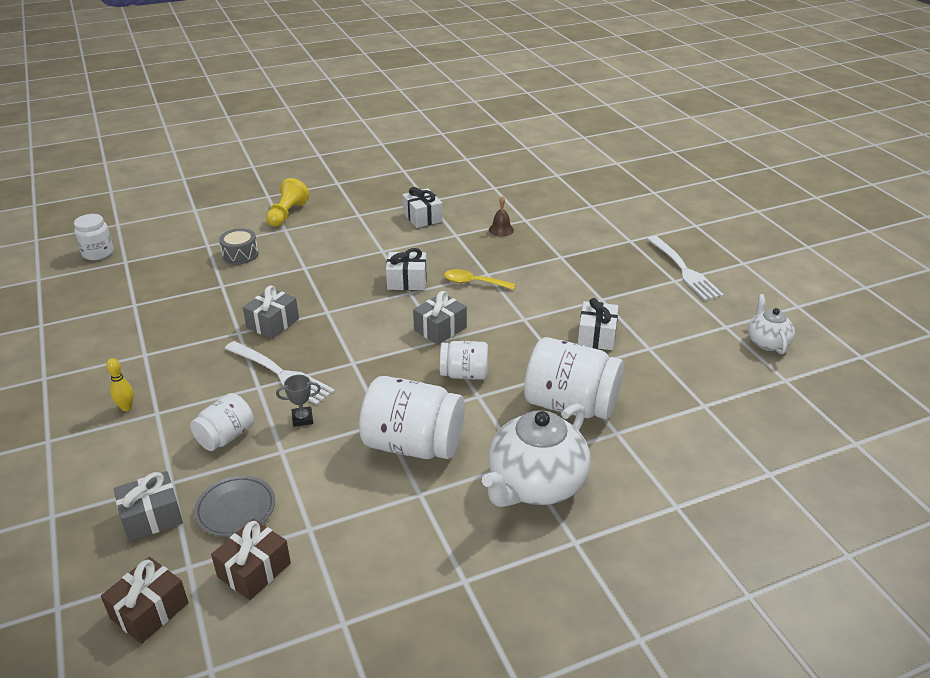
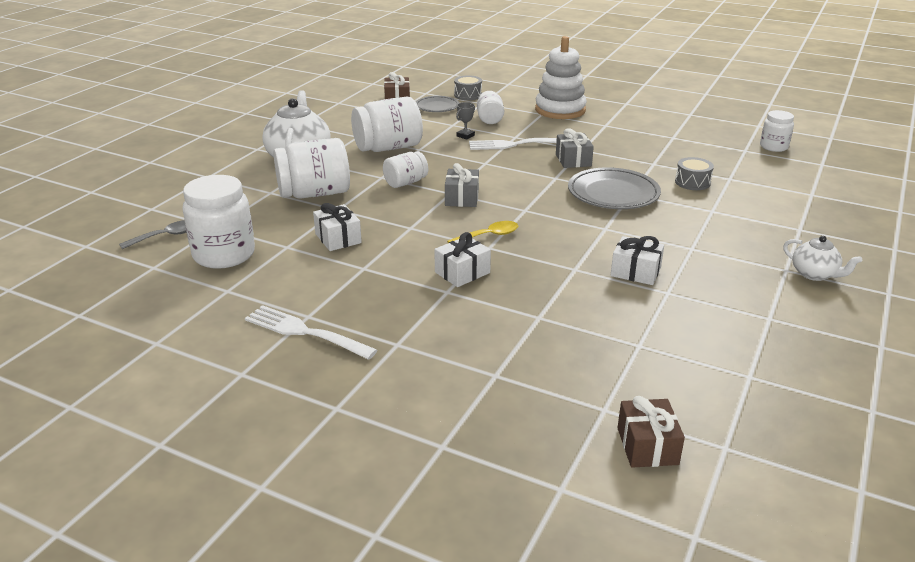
camera: 140 degrees right, 5 degrees down
brown gift [101,557,189,644] -> brown gift moved to [617,396,685,468]
yellow bowling pin [106,358,134,411] -> white stacking toy [535,36,587,119]
grey gift [114,471,183,542] -> grey drum [454,75,482,100]
yellow pawn [266,178,309,227] -> none
white gift [386,248,427,290] -> white gift moved to [434,232,491,287]
brown bell [489,196,514,237] -> none
white teapot [748,294,795,354] -> white teapot moved to [783,236,862,281]
none -> grey spoon [119,220,187,249]
none -> white jar [182,175,255,269]
none -> grey plate [568,167,661,209]

